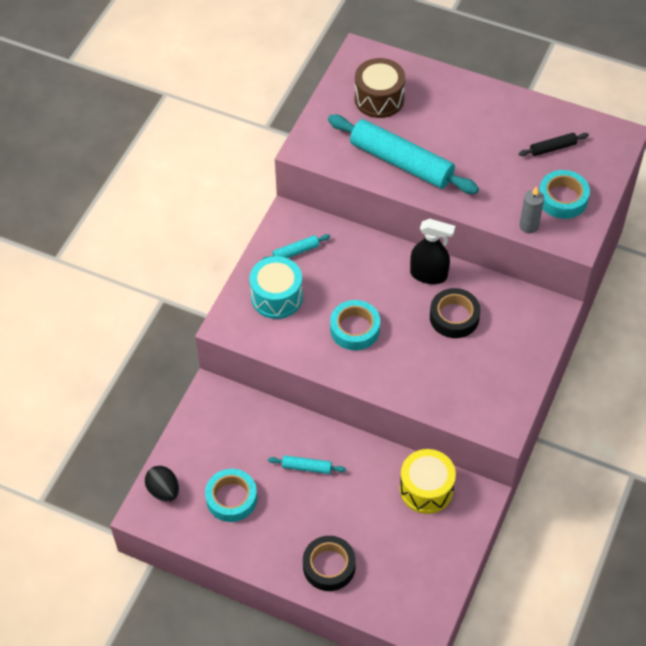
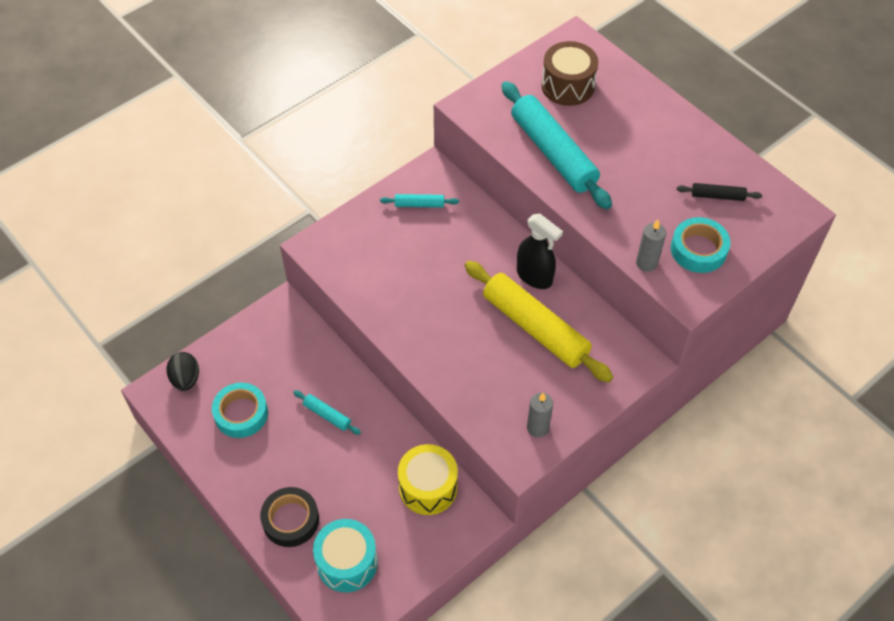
camera: 25 degrees right, 0 degrees up
turquoise drum [249,256,303,319] -> turquoise drum moved to [313,519,378,592]
turquoise tape [330,300,380,350] -> none
black tape [430,288,480,338] -> yellow rolling pin [465,261,613,382]
none -> grey candle [527,393,553,438]

